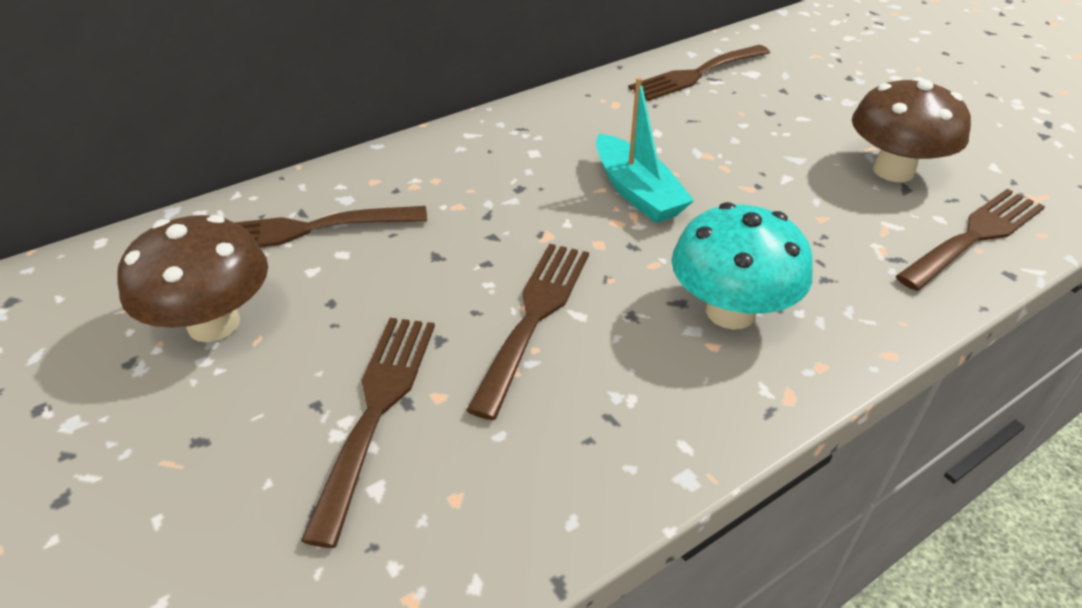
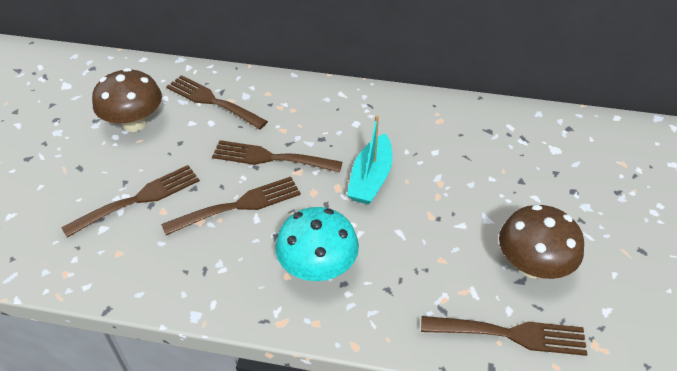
camera: 45 degrees right, 5 degrees up
brown fork [628,45,770,101] -> brown fork moved to [212,140,342,172]

